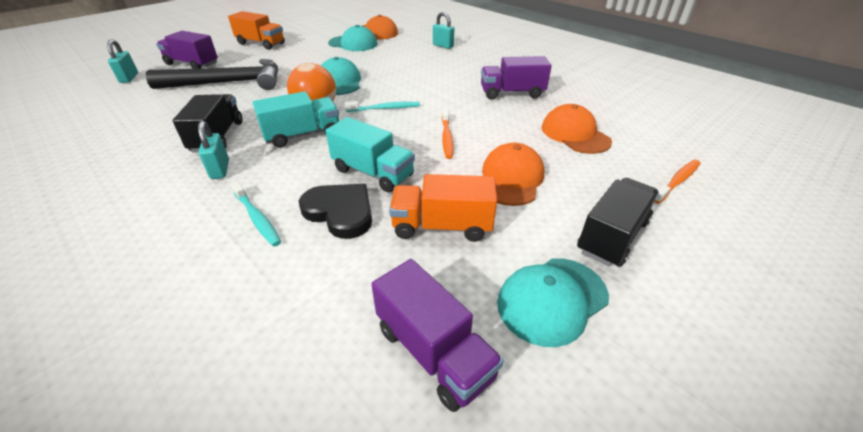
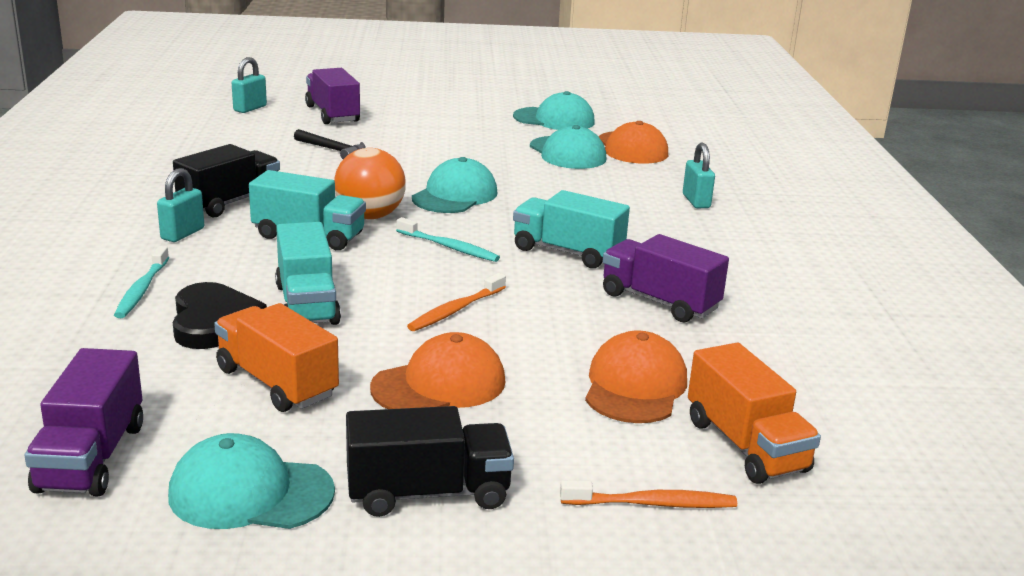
camera: 40 degrees right, 15 degrees down
black hammer [146,59,278,90] -> black hammer [294,129,366,159], size x0.45
orange truck [228,11,285,50] -> orange truck moved to [688,343,821,484]
none -> turquoise cap [513,91,595,130]
none -> turquoise truck [513,190,630,268]

